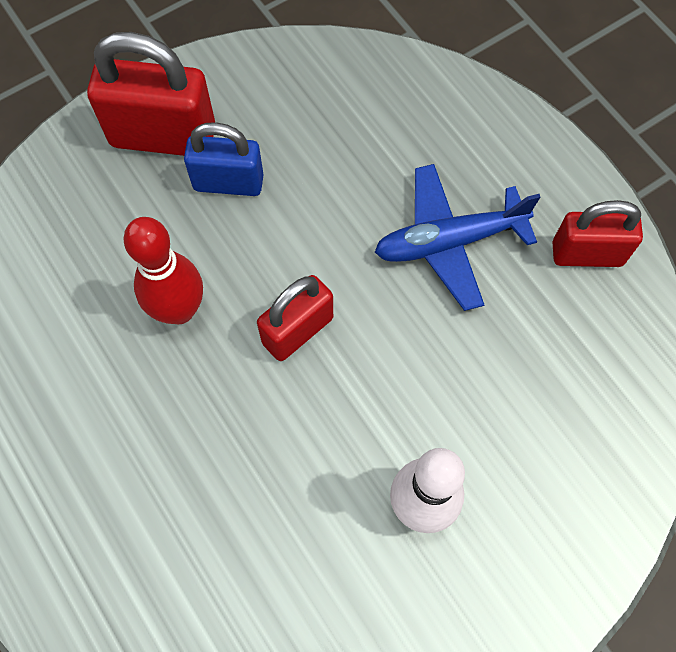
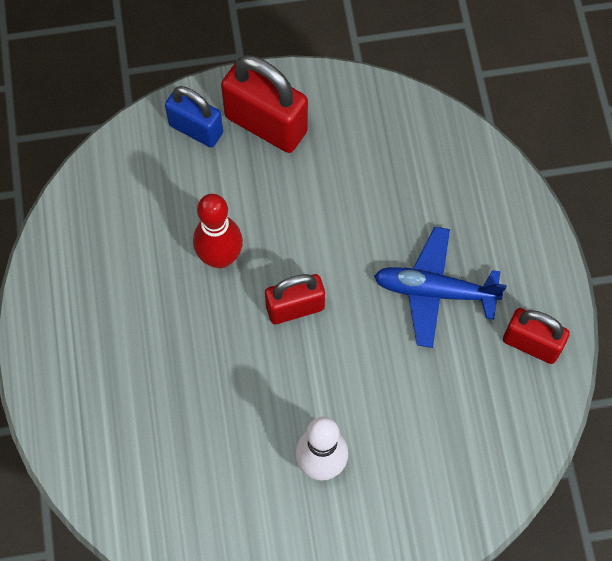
camera: 25 degrees right, 0 degrees up
blue padlock [184,122,264,196] -> blue padlock moved to [165,86,223,147]

